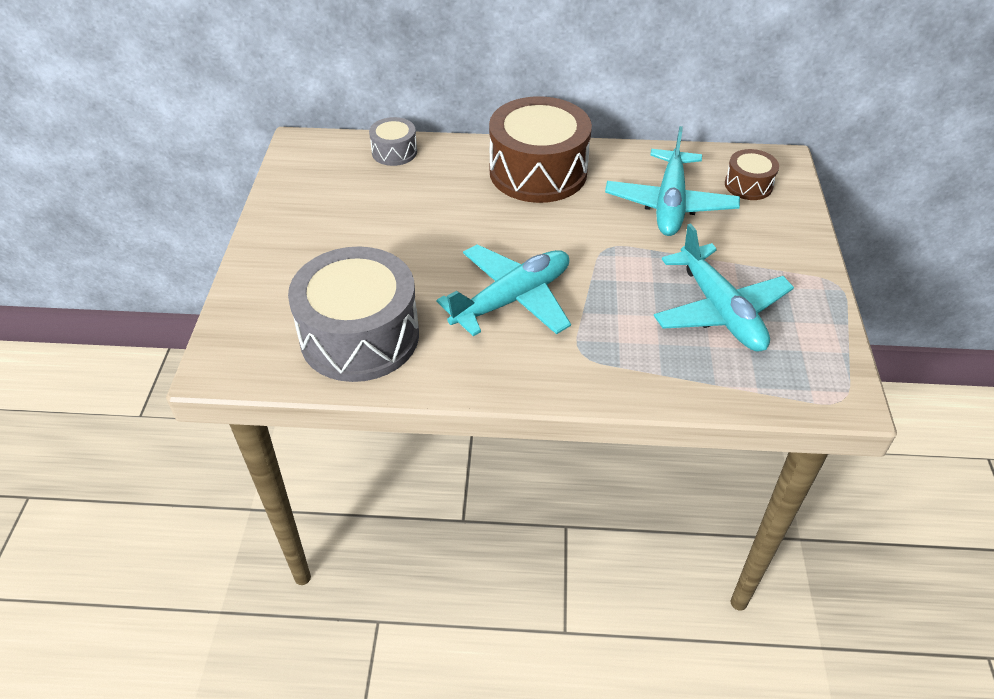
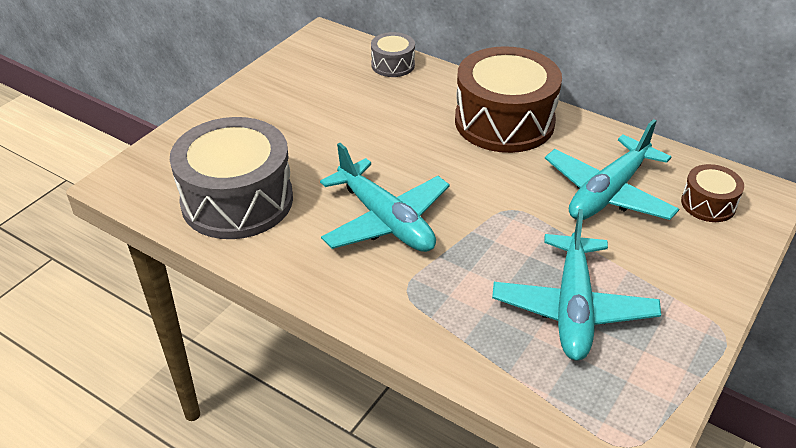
camera: 30 degrees right, 5 degrees down
turquoise plane [437,244,571,336] -> turquoise plane turned 60 degrees clockwise [320,143,450,252]

